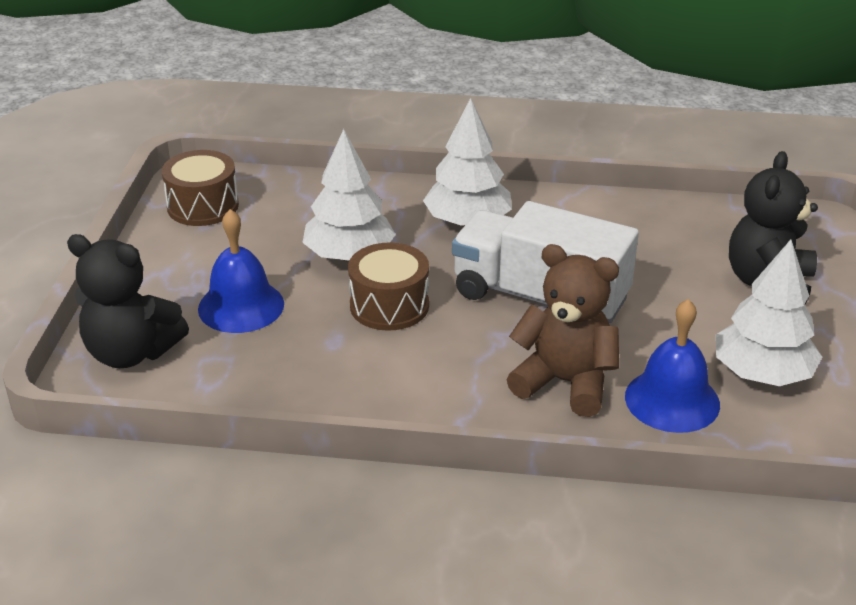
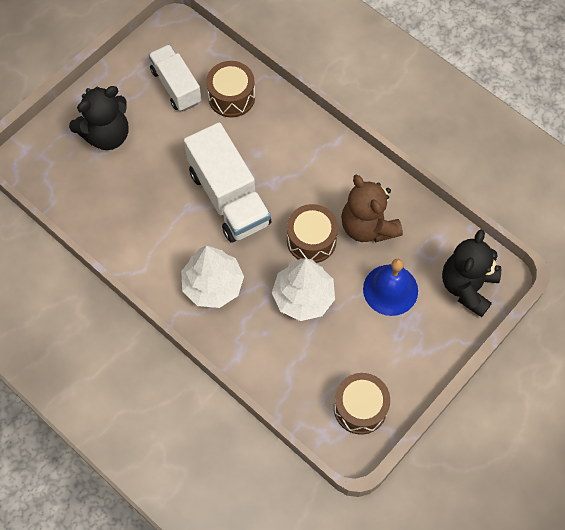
camera: 145 degrees left, 30 degrees up
black teddy bear [67,234,189,368] -> black teddy bear turned 120 degrees counterclockwise [442,229,501,317]
brown teddy bear [506,244,619,417] -> brown teddy bear moved to [341,175,403,243]
blue bell [625,299,720,433] -> brown drum [206,61,255,118]
white tree [716,239,822,386] -> white truck [149,44,202,111]

